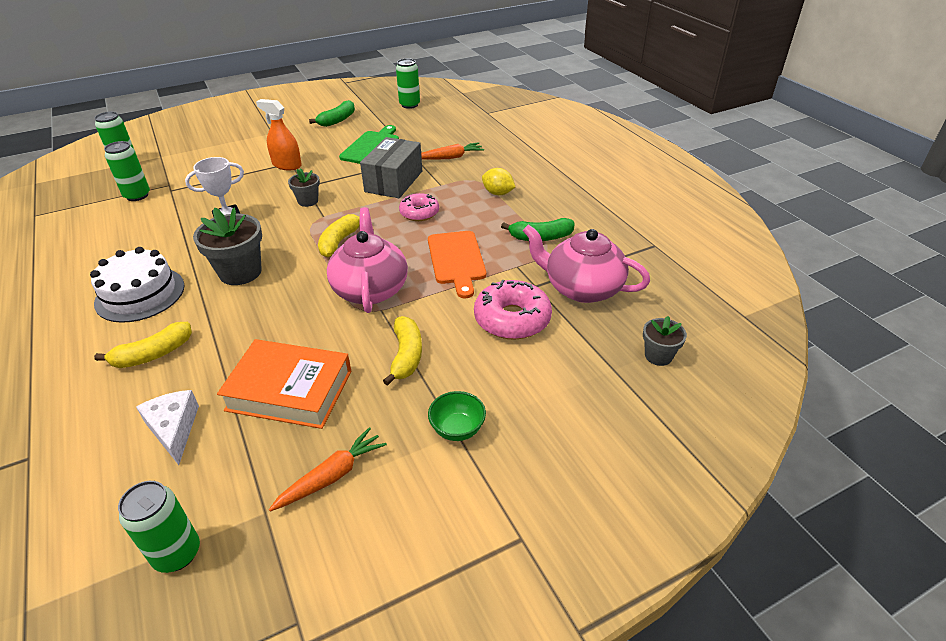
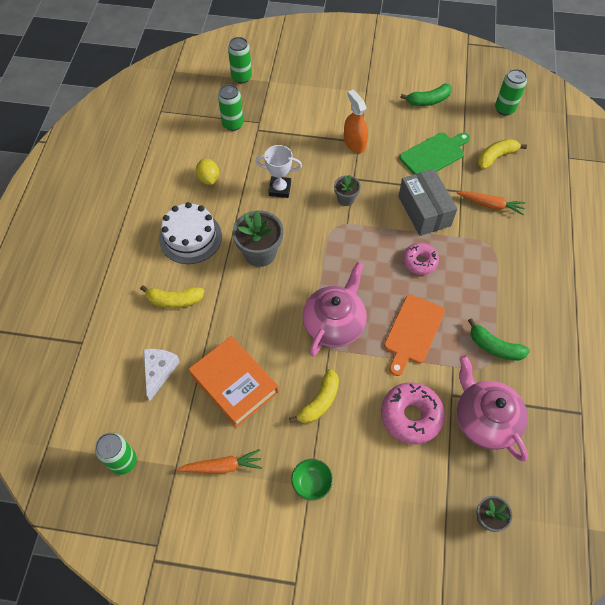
camera: 35 degrees right, 20 degrees up
yellow banana [318,214,360,258] -> yellow banana moved to [478,139,527,169]
grey box [360,137,422,198] -> grey box turned 75 degrees counterclockwise [398,169,457,236]
yellow lemon [482,168,515,195] -> yellow lemon moved to [196,159,219,185]

